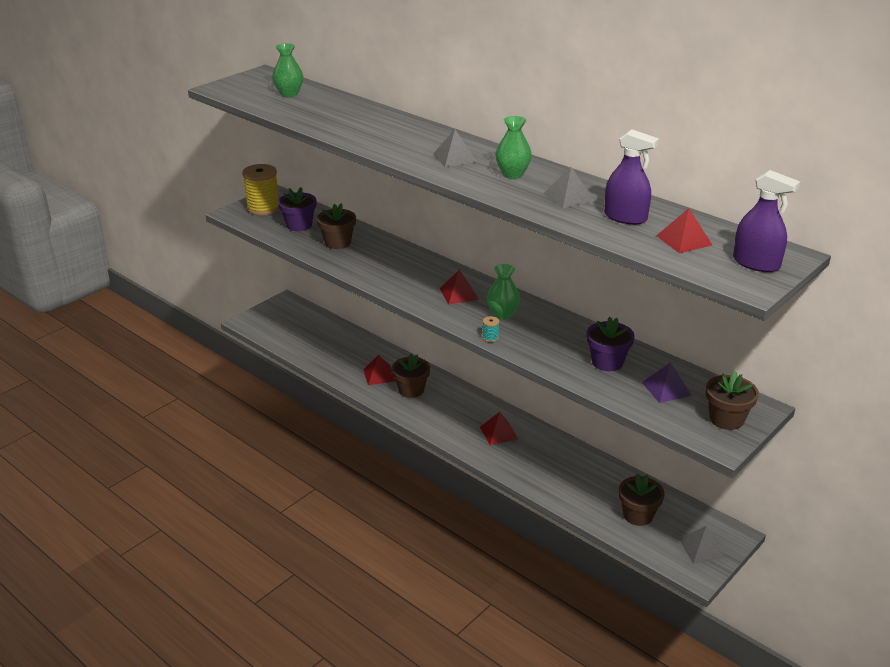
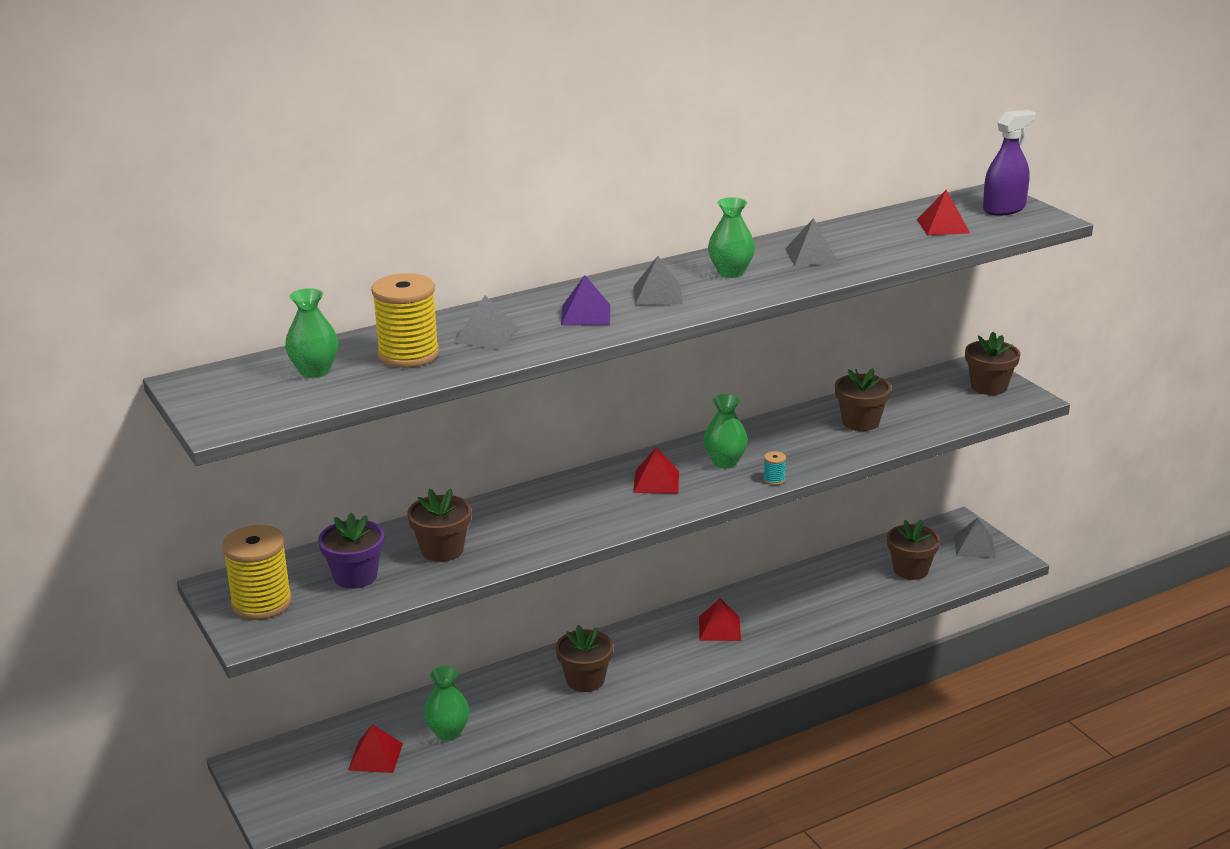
camera: 70 degrees left, 5 degrees down
red pyramid [363,355,396,385] -> red pyramid moved to [348,724,403,773]
purple flower pot [587,317,634,371] -> brown flower pot [835,368,892,431]
purple spray bottle [604,129,659,225] -> none
purple pyramid [642,362,692,403] -> purple pyramid moved to [561,275,610,326]
none -> yellow spool [372,273,439,368]
none -> green vase [424,666,470,741]
none -> grey pyramid [454,296,520,350]

